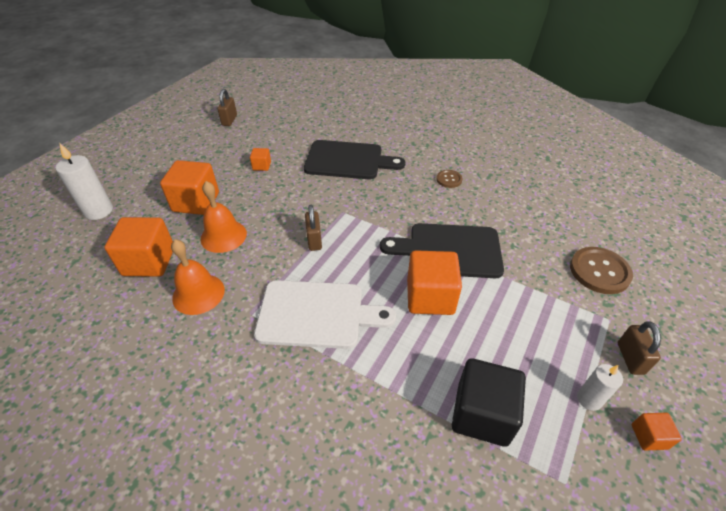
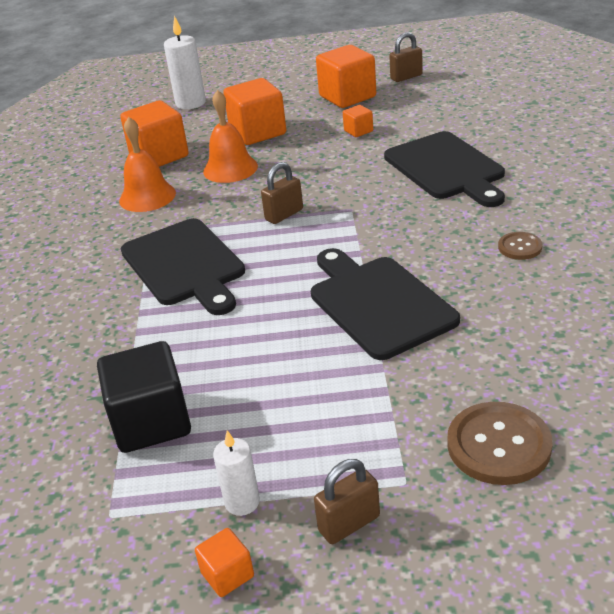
camera: 60 degrees right, 10 degrees down
white cutting board [254,280,396,349] -> black cutting board [121,218,245,315]
orange cube [407,250,462,315] -> orange cube moved to [316,45,376,108]

